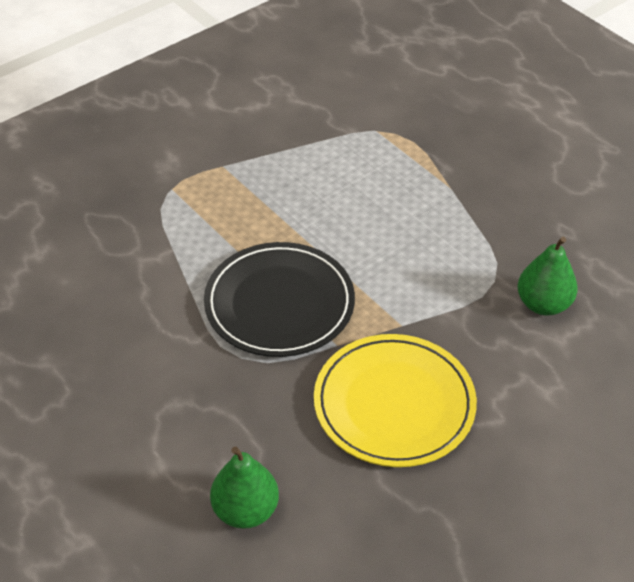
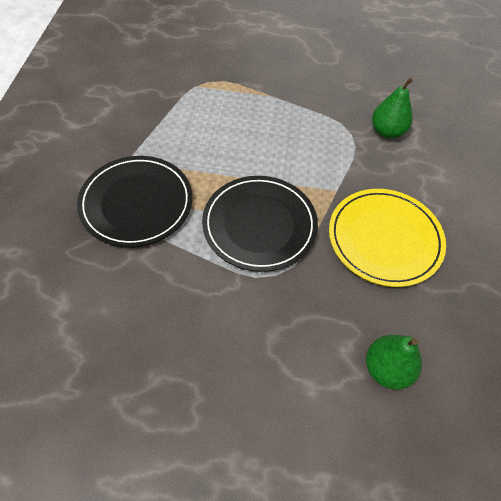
camera: 45 degrees left, 10 degrees up
none -> black plate [77,156,192,247]

